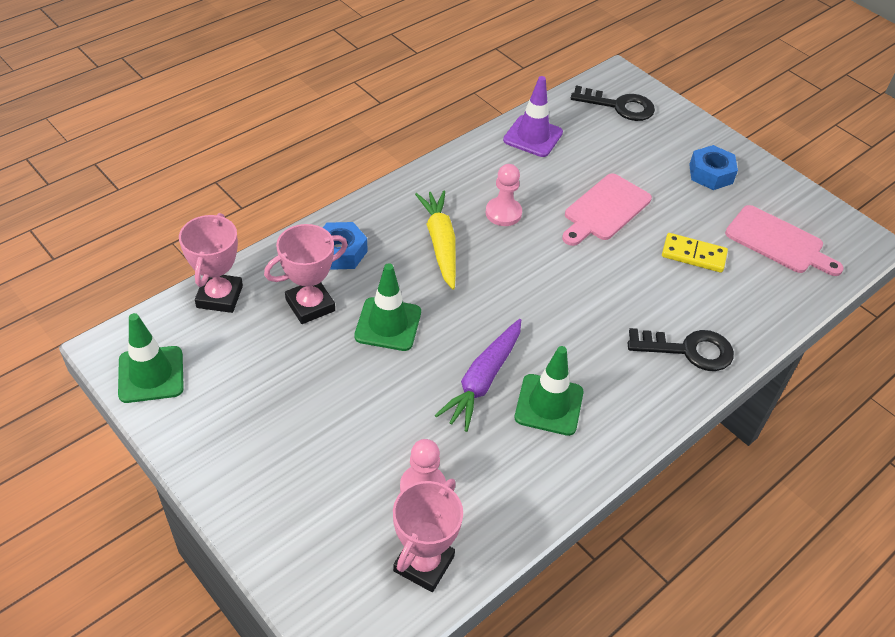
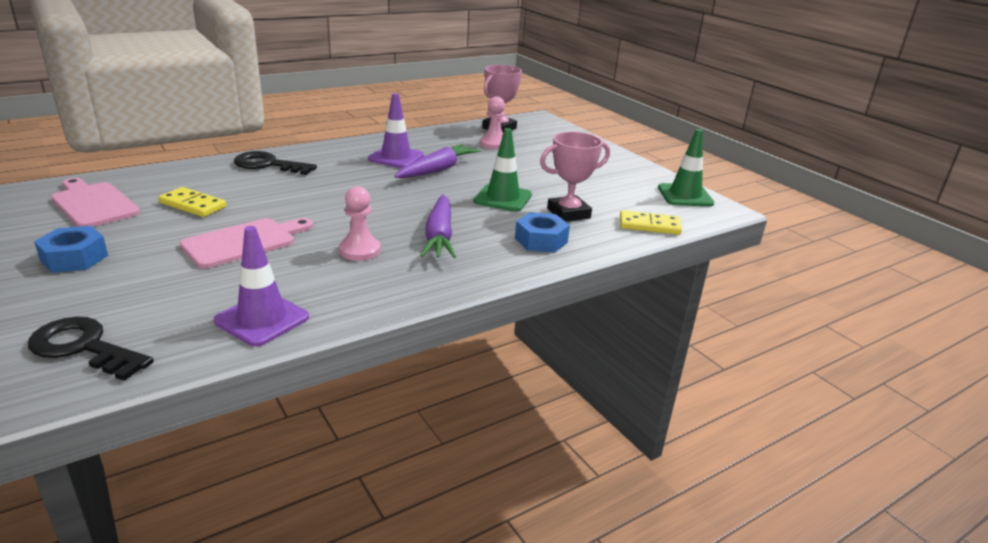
camera: 170 degrees left, 20 degrees down
pink trophy [179,213,243,313] -> yellow domino [620,210,682,235]
yellow carrot [415,190,456,290] -> purple carrot [420,194,456,258]
green traffic cone [515,346,584,436] -> purple traffic cone [368,93,424,168]

